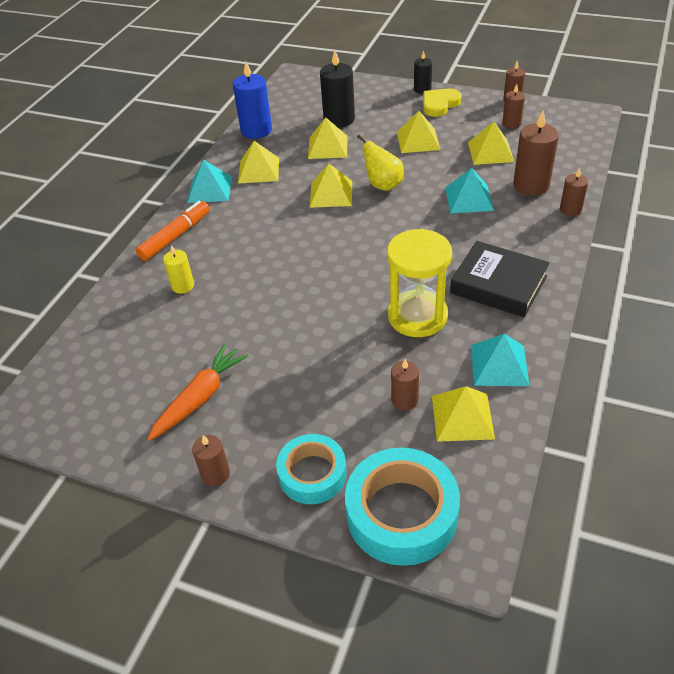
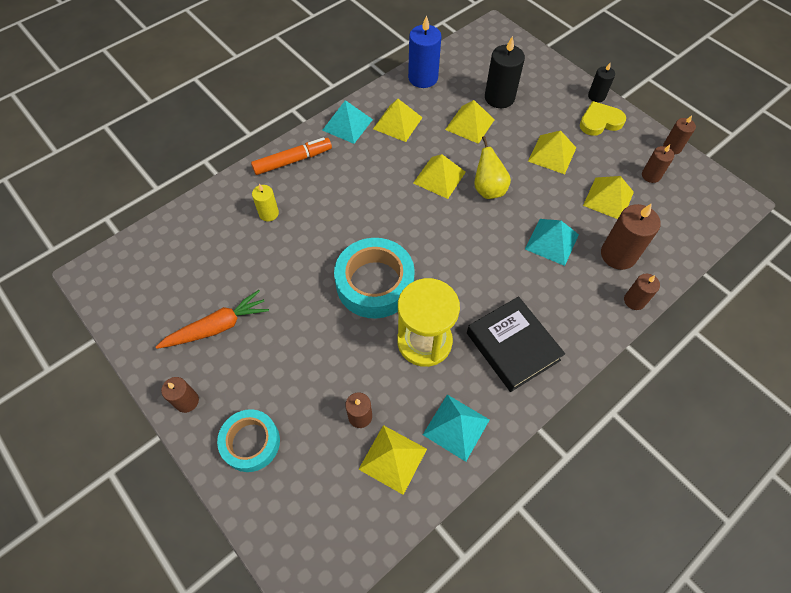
camera: 25 degrees right, 15 degrees up
turquoise tape [345,448,460,566] -> turquoise tape moved to [334,238,415,319]

